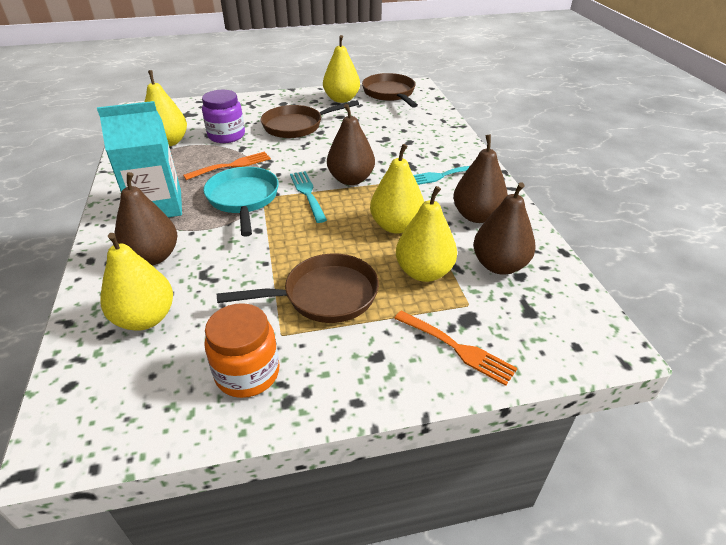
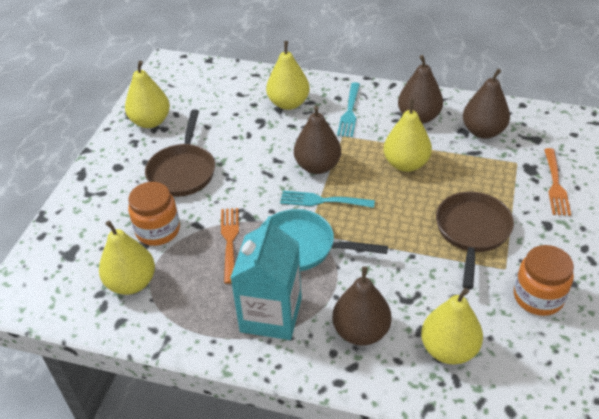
camera: 60 degrees left, 5 degrees up
purple jar [202,90,245,143] -> orange jar [128,182,180,246]
brown pan [362,73,418,108] -> none
orange fork [394,310,518,386] -> orange fork turned 120 degrees clockwise [544,148,571,216]
yellow pear [396,186,457,282] -> yellow pear moved to [266,41,310,110]

